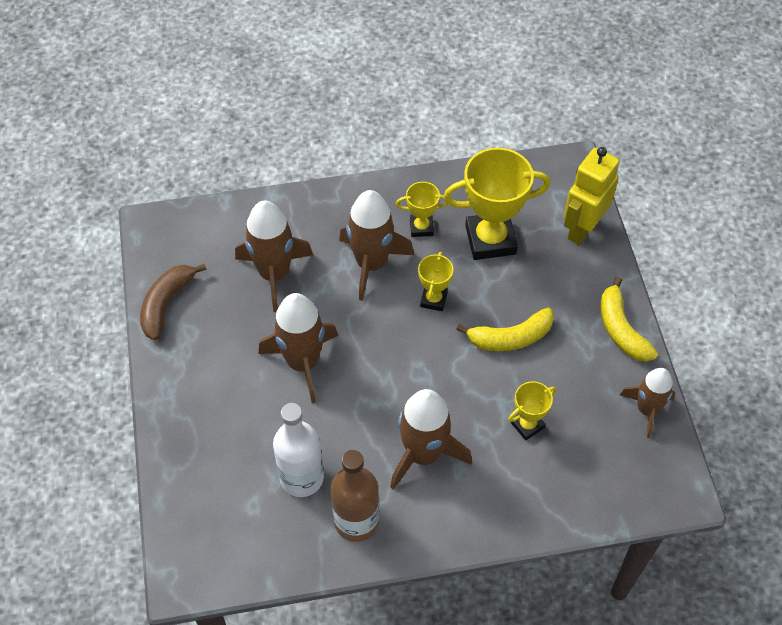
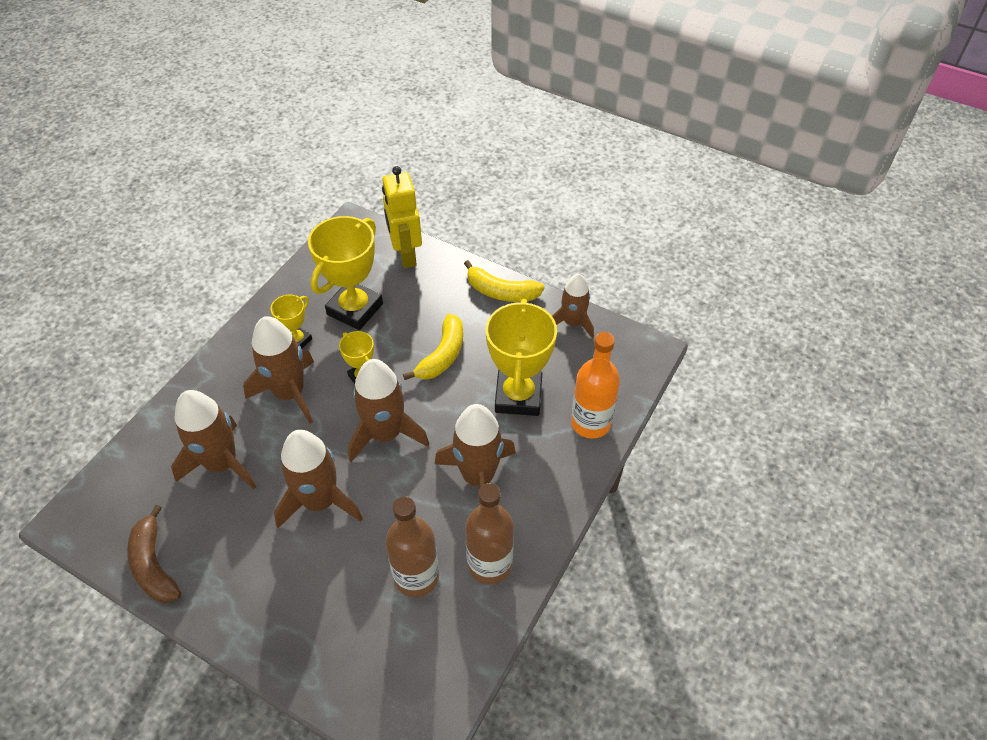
camera: 50 degrees left, 5 degrees down
white bottle [273,403,324,497] -> brown bottle [385,496,439,597]
yellow trophy [508,381,556,440] -> yellow trophy [486,299,557,416], size x1.95
none -> brown rocket [348,359,429,462]
none -> orange bottle [571,332,620,439]

